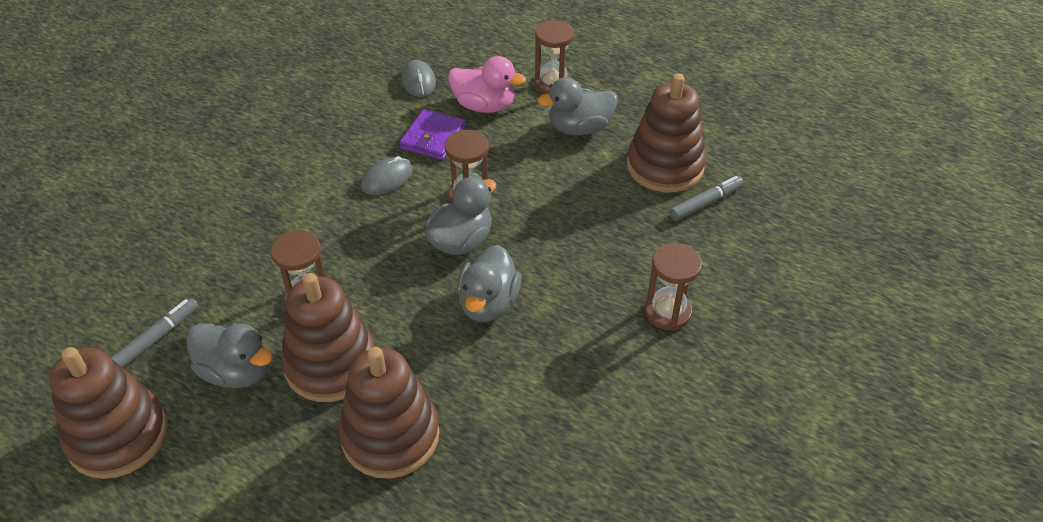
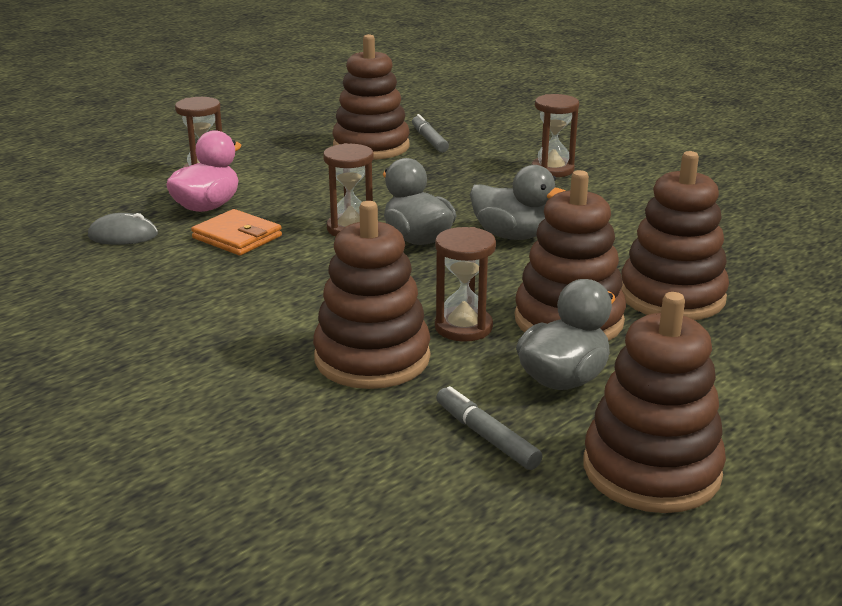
camera: 75 degrees left, 20 degrees down
grey mouse [361,156,413,195] -> none
purple wallet [399,109,466,160] -> orange wallet [191,209,282,255]
grey duck [537,77,618,136] -> none
none -> brown stacking toy [313,201,430,389]

